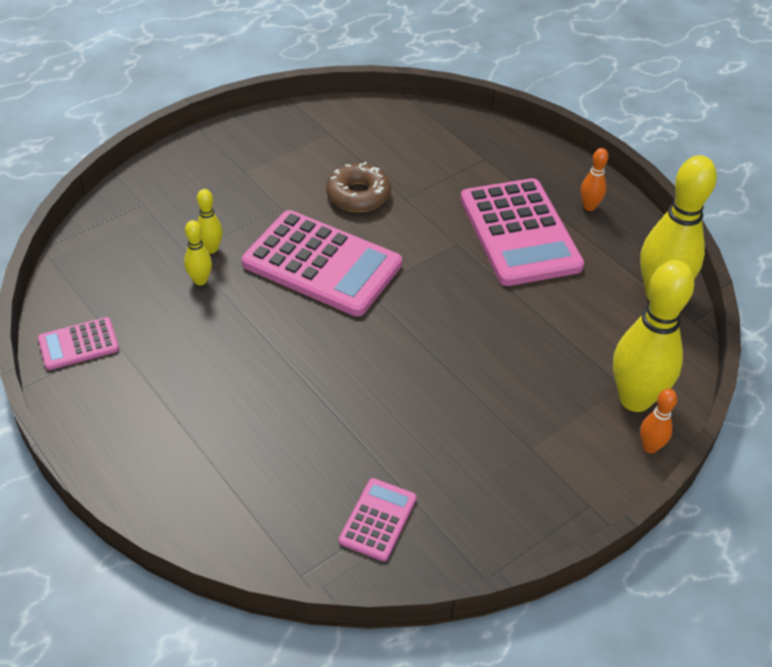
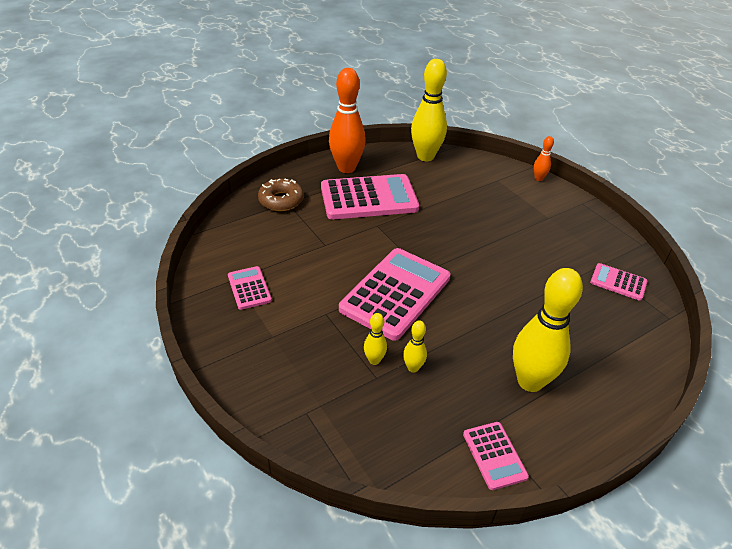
camera: 85 degrees left, 5 degrees down
brown donut [326,162,391,212] -> brown donut moved to [258,179,304,211]
orange bowling pin [581,148,608,211] -> orange bowling pin [329,68,366,173], size x2.20
yellow bowling pin [613,260,695,412] -> yellow bowling pin moved to [513,268,583,392]
none -> pink calculator [228,266,272,310]

